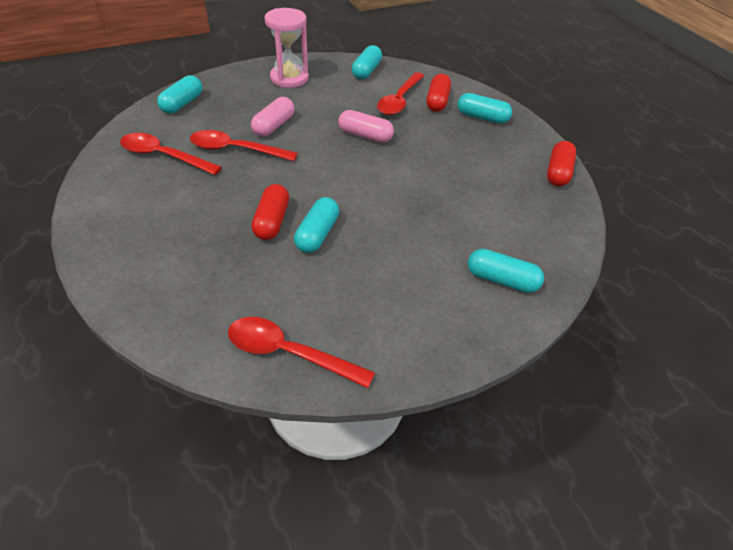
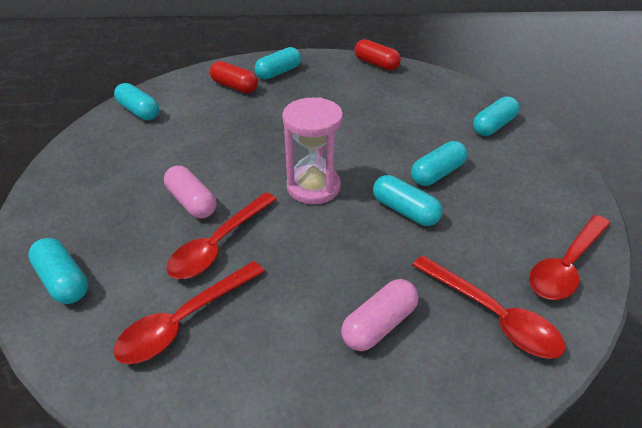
camera: 65 degrees left, 5 degrees down
red capsule [252,184,289,240] -> none
pink hourglass [264,8,309,88] -> pink hourglass moved to [282,98,343,204]
pink capsule [338,110,394,143] -> pink capsule moved to [341,279,419,351]
red spoon [377,72,424,115] -> red spoon moved to [412,255,565,359]
none -> turquoise capsule [411,141,467,186]

